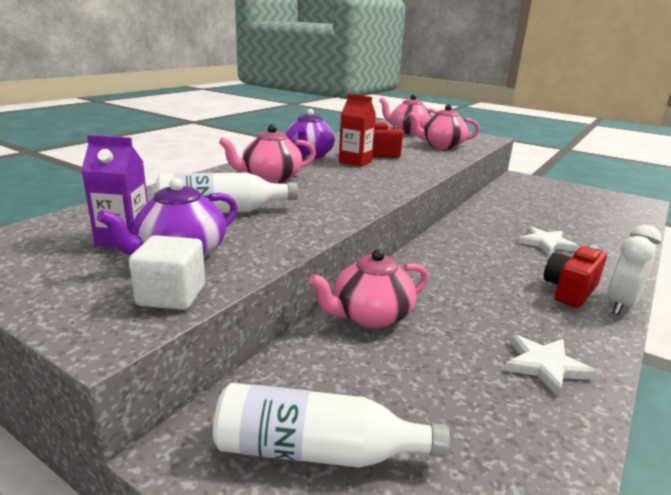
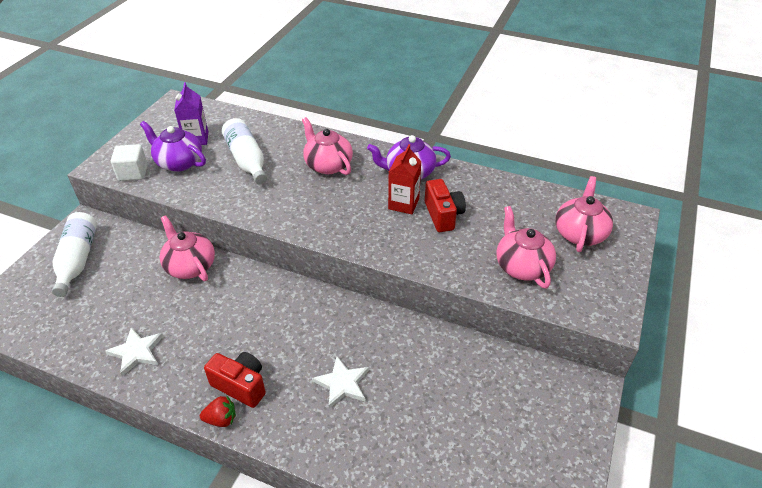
camera: 80 degrees right, 20 degrees up
white clock [607,225,662,315] -> red strawberry [200,395,236,427]

